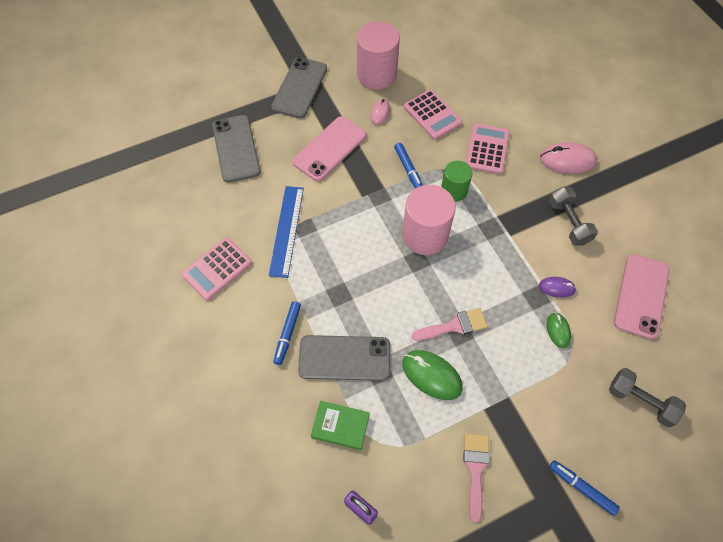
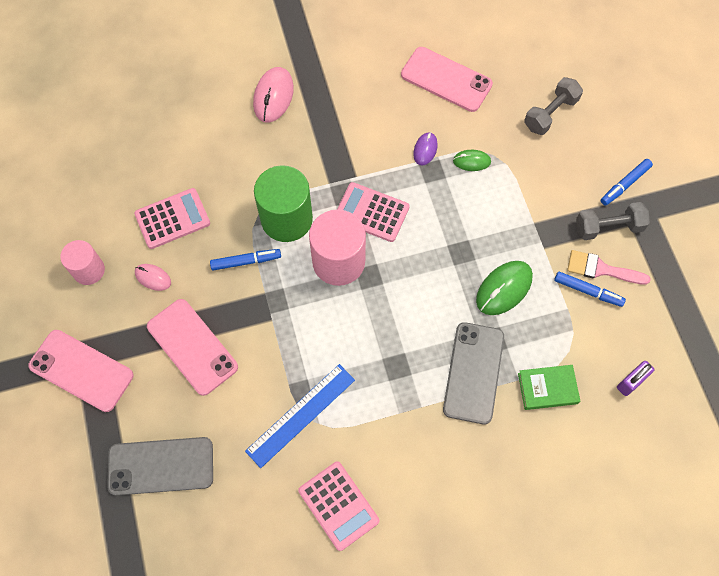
camera: 80 degrees left, 5 degrees up
blue ruler [269,186,304,278] -> blue ruler turned 60 degrees counterclockwise [245,364,355,468]
grey phone [271,57,327,118] -> pink phone [28,330,134,412]
blue marker [273,301,301,365] -> blue marker moved to [554,271,626,307]
green book [311,401,370,450] -> green book turned 60 degrees clockwise [518,365,580,410]
pink cylinder [357,21,400,90] -> pink cylinder [60,240,105,285], size x0.60
pink brush [412,308,488,341] -> none
green cylinder [441,161,473,202] -> green cylinder [254,165,313,242], size x1.66
pink calculator [466,124,510,174] -> pink calculator moved to [337,182,410,242]
grey dumbbell [549,187,598,245] -> grey dumbbell moved to [576,202,650,240]

